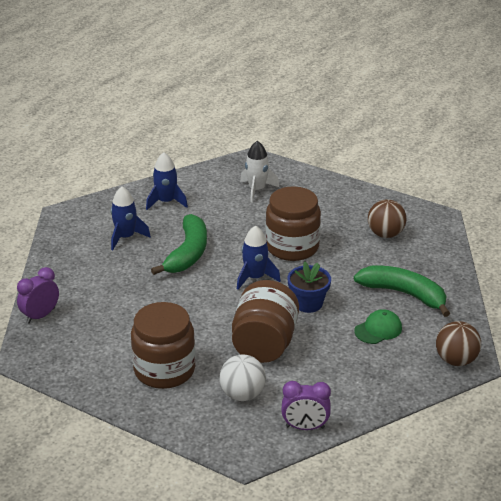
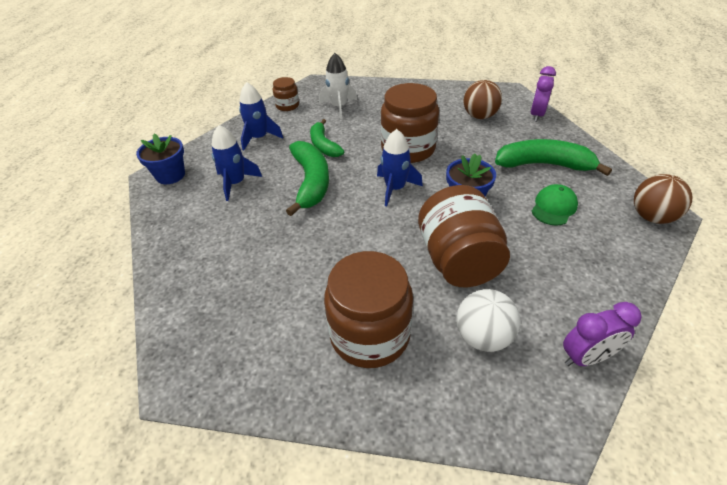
camera: 20 degrees left, 10 degrees up
purple clock [17,267,59,324] -> purple clock moved to [530,66,556,122]
none -> blue flower pot [136,134,185,184]
none -> brown jar [273,77,299,111]
none -> green banana [310,119,344,157]

